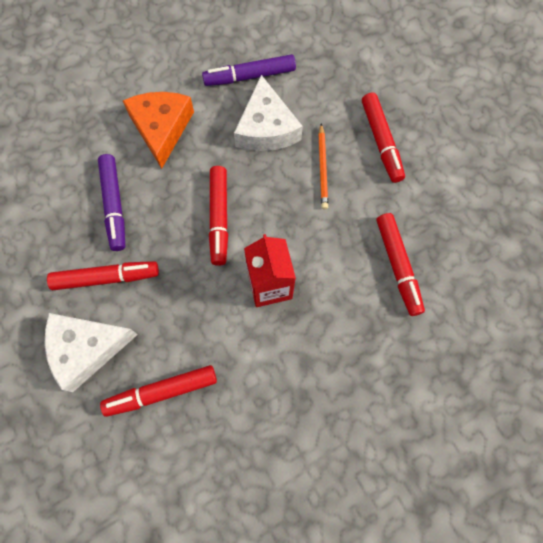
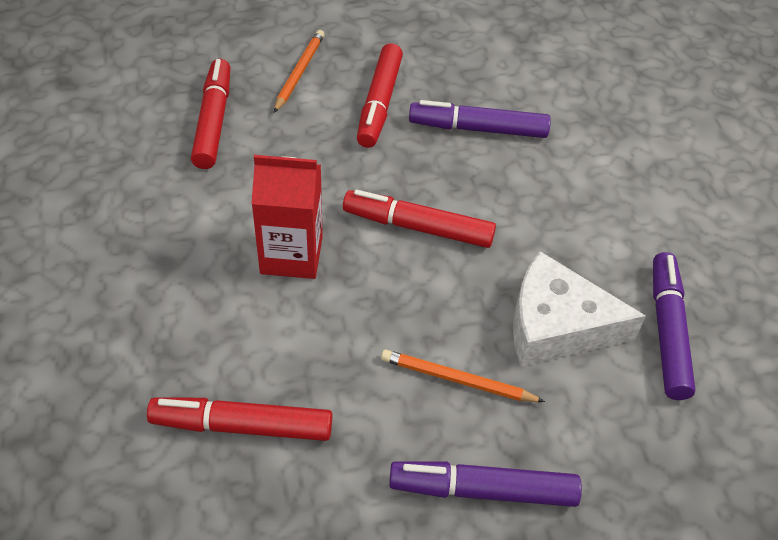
camera: 105 degrees right, 20 degrees down
white cheese [45,313,138,392] -> orange pencil [274,30,324,113]
orange cheese [123,92,194,169] -> none
red marker [362,92,405,183] -> purple marker [389,461,582,507]

